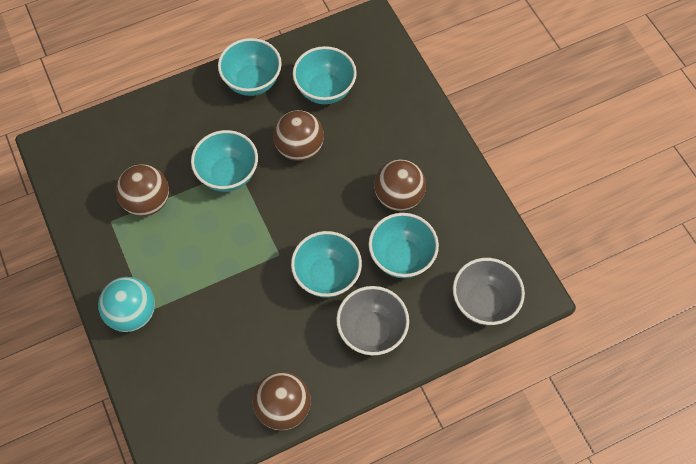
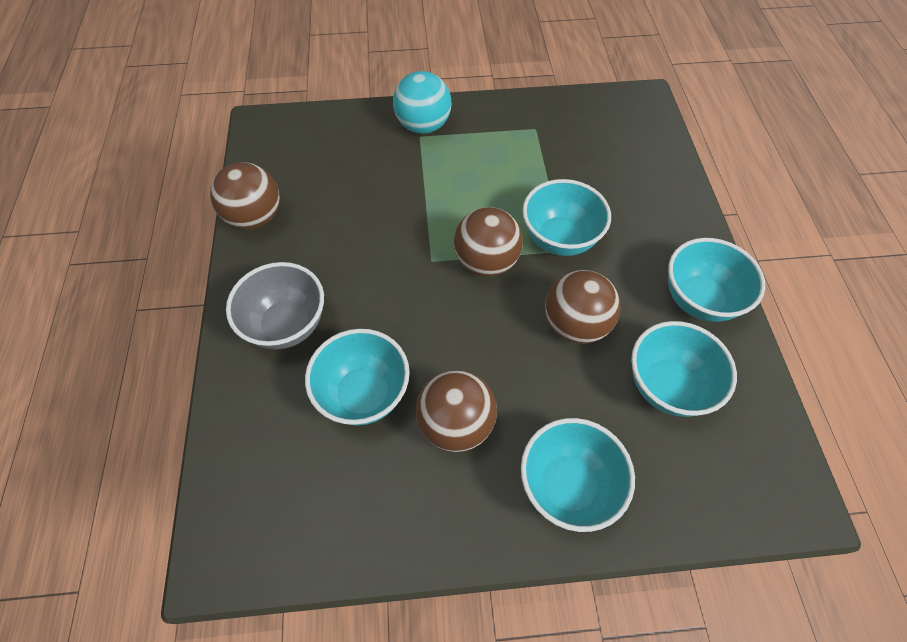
camera: 110 degrees right, 5 degrees down
brown ball [116,164,169,216] -> brown ball moved to [454,207,523,276]
turquoise bowl [291,231,362,298] -> turquoise bowl moved to [521,418,635,532]
grey bowl [453,258,525,325] -> none

